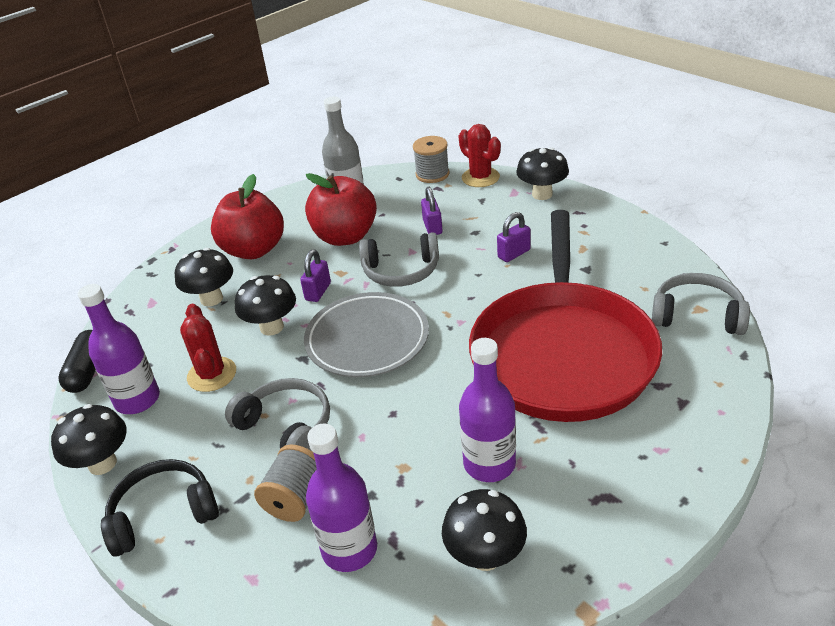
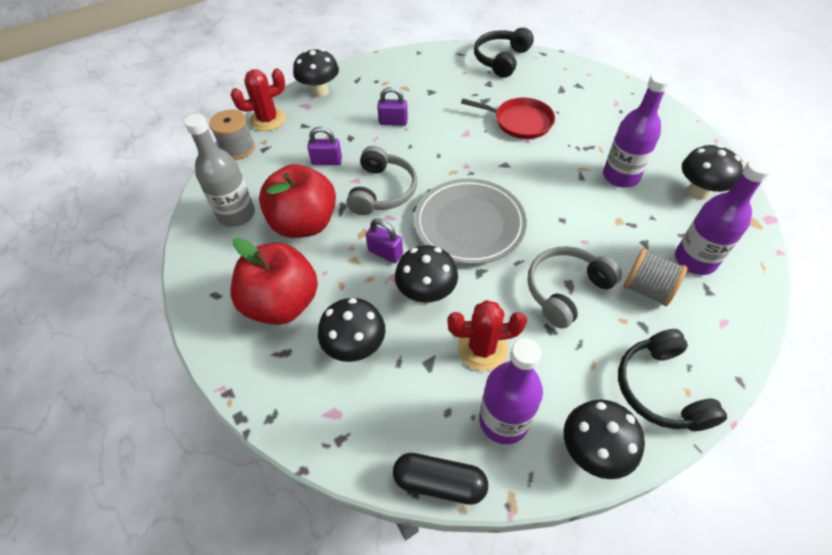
camera: 80 degrees left, 15 degrees up
red pan [469,210,662,422] -> red pan [461,97,555,139], size x0.44
purple padlock [497,212,531,262] -> purple padlock turned 60 degrees counterclockwise [377,87,408,126]
grey headphones [652,273,750,335] -> black headphones [474,27,534,78]

